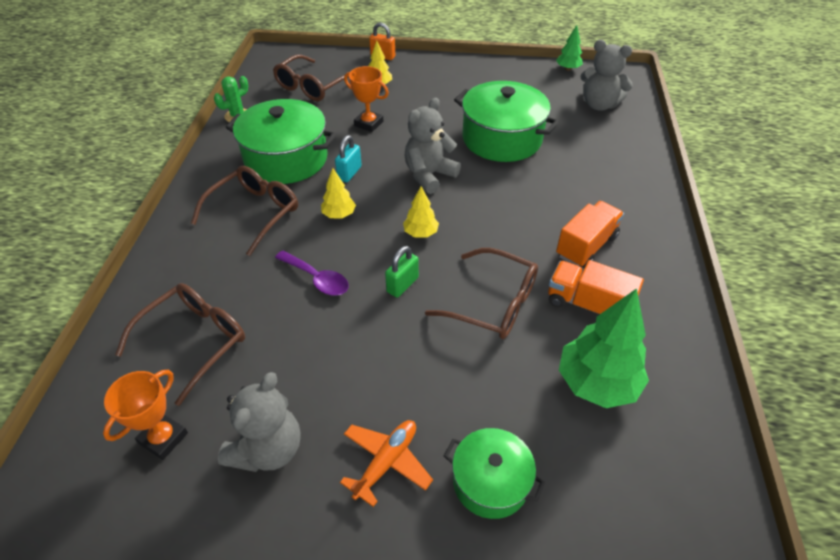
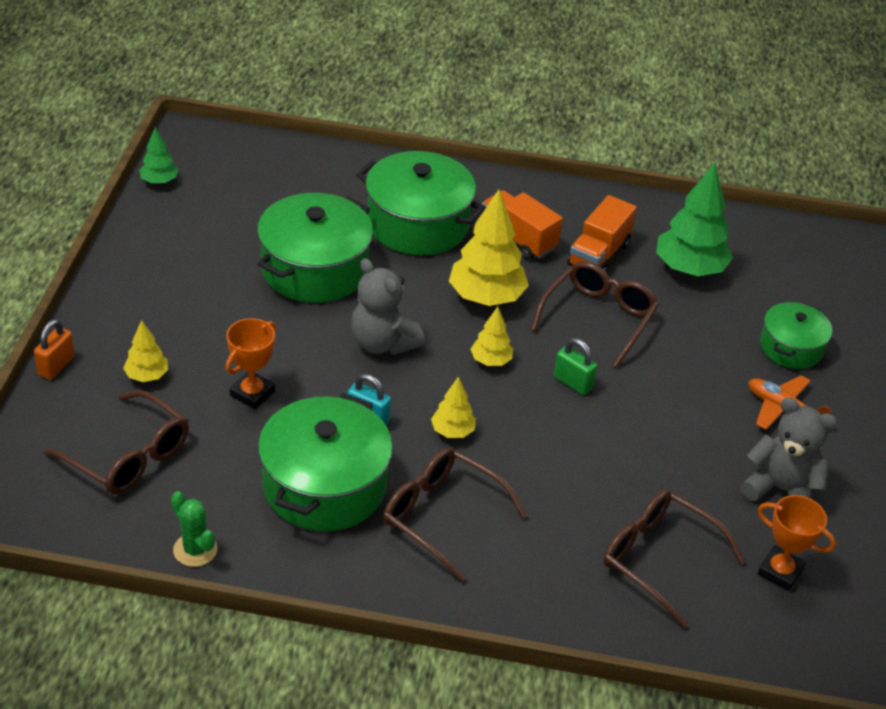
camera: 90 degrees left, 5 degrees down
purple spoon [275,250,349,296] -> none
grey teddy bear [580,40,633,110] -> none
none -> green pot [356,151,486,255]
none -> yellow tree [449,189,529,306]

